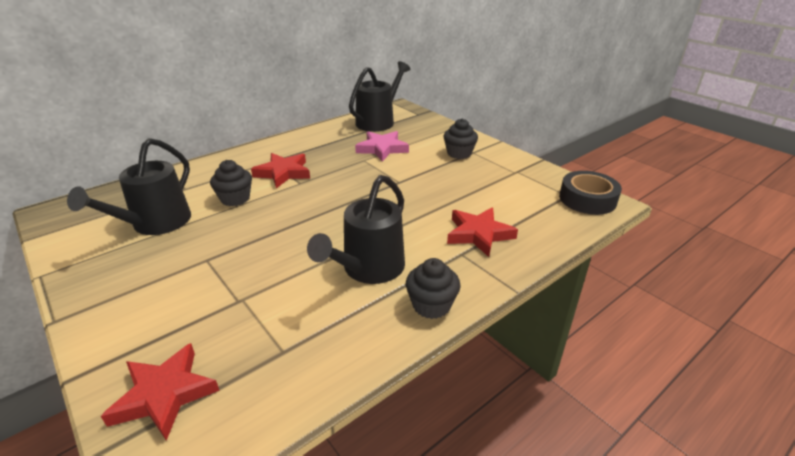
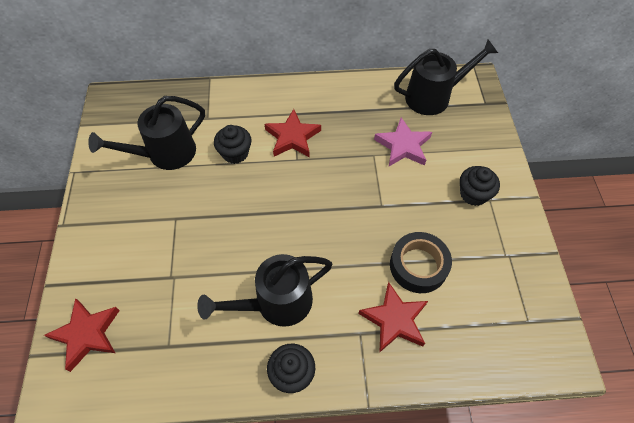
camera: 35 degrees right, 25 degrees up
black tape [559,171,622,215] -> black tape moved to [390,232,452,293]

